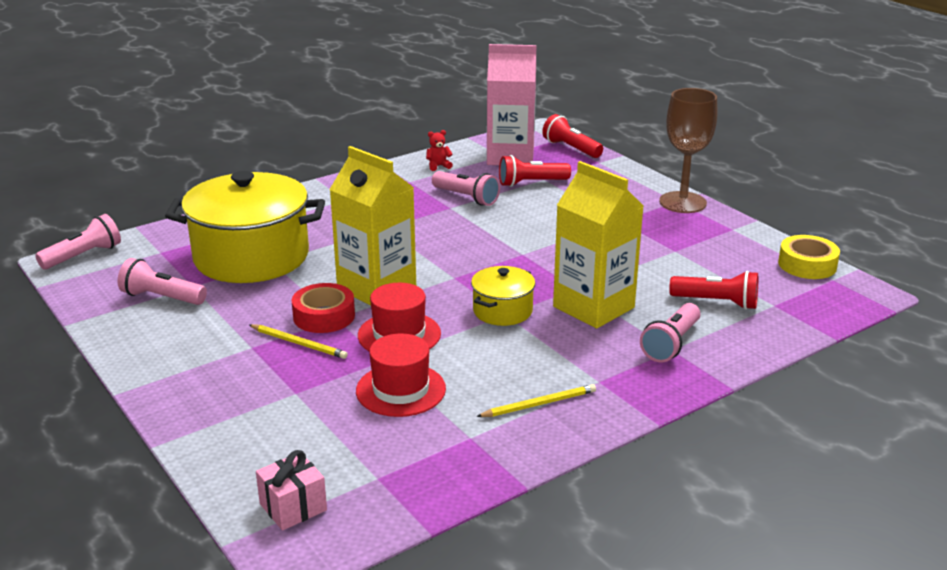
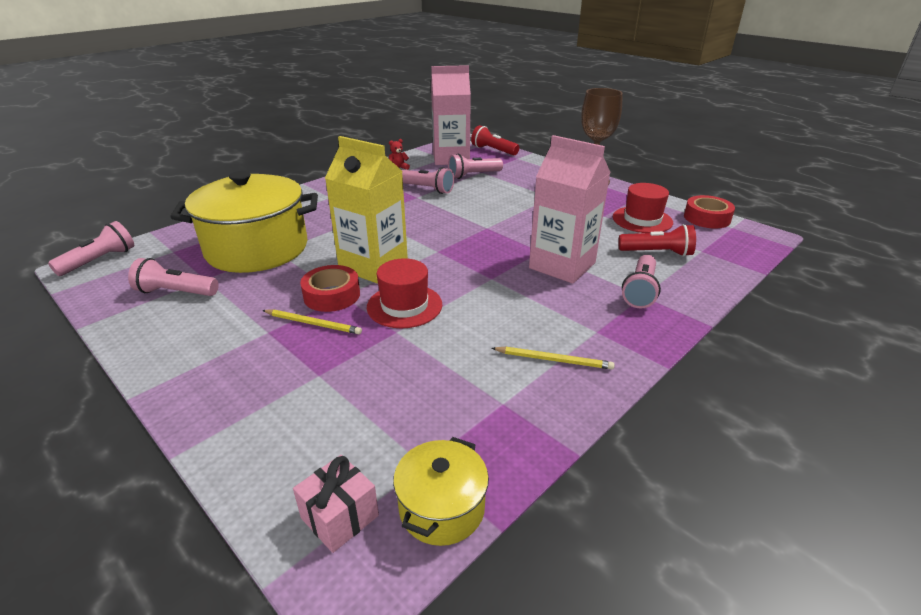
camera: 10 degrees left, 5 degrees up
red hat [356,333,446,417] -> red hat moved to [613,183,673,233]
yellow pot [471,266,535,326] -> yellow pot moved to [393,437,489,546]
yellow pencil [476,384,596,417] -> yellow pencil turned 45 degrees clockwise [492,347,615,369]
red flashlight [499,155,571,187] -> pink flashlight [448,154,503,179]
yellow carton [553,161,644,329] -> pink carton [529,135,611,284]
yellow tape [778,235,840,279] -> red tape [684,195,735,229]

